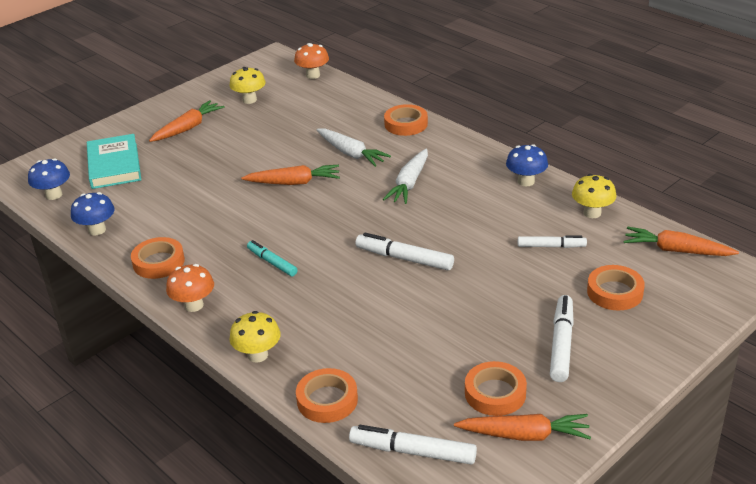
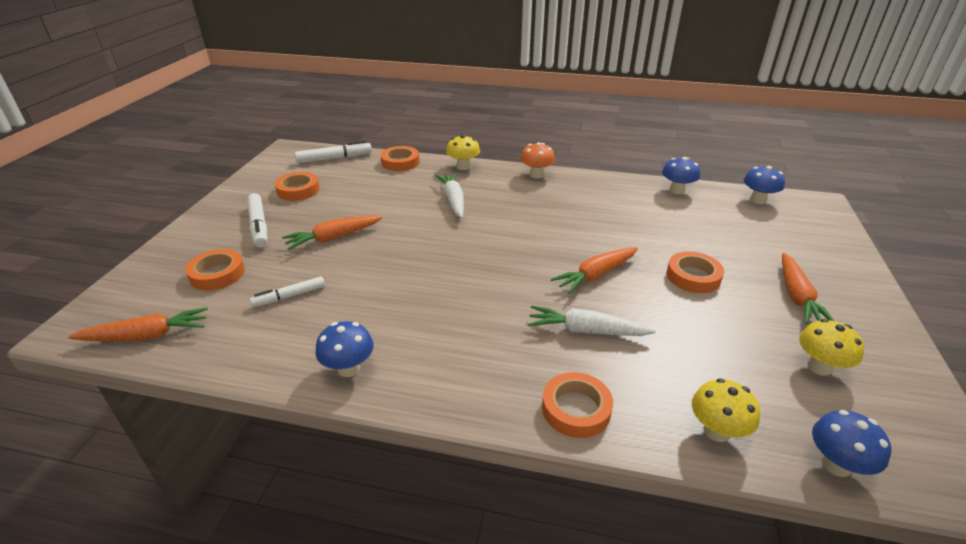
camera: 145 degrees right, 0 degrees up
turquoise book [87,134,141,189] -> none
orange tape [131,237,185,279] -> orange tape moved to [666,251,724,293]
turquoise marker [247,240,298,276] -> none
orange mushroom [294,43,329,79] -> blue mushroom [812,410,891,477]
white marker [356,232,454,270] -> none
white carrot [383,149,428,204] -> white carrot moved to [435,173,464,218]
orange carrot [454,414,591,441] -> orange carrot moved to [282,216,383,250]
yellow mushroom [572,174,617,218] -> yellow mushroom moved to [692,378,760,442]

